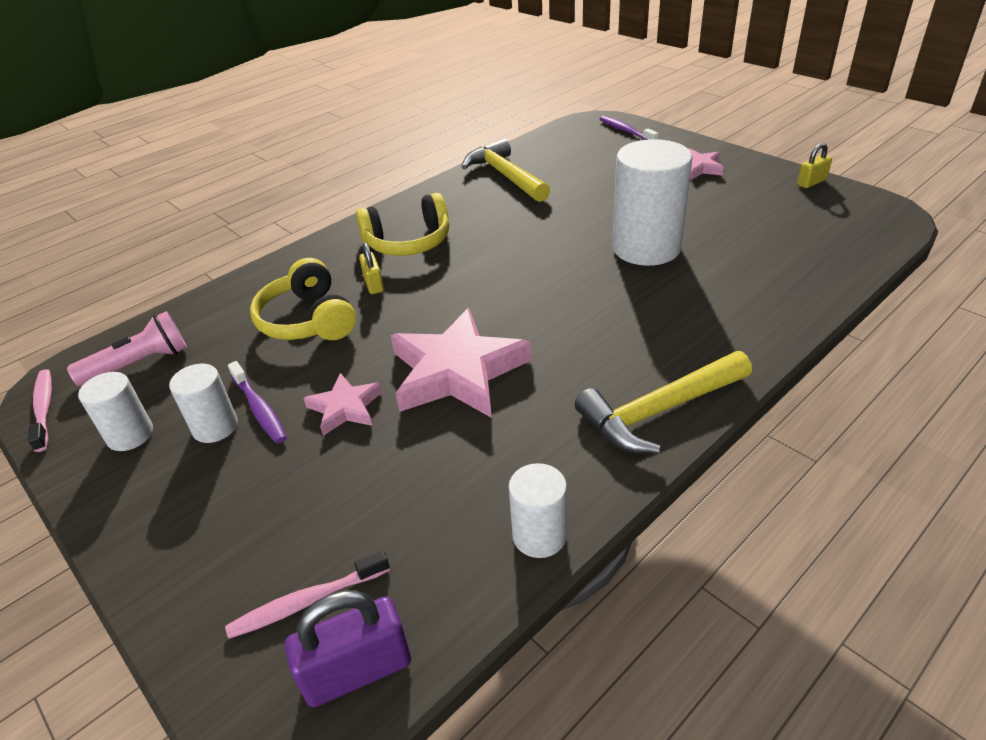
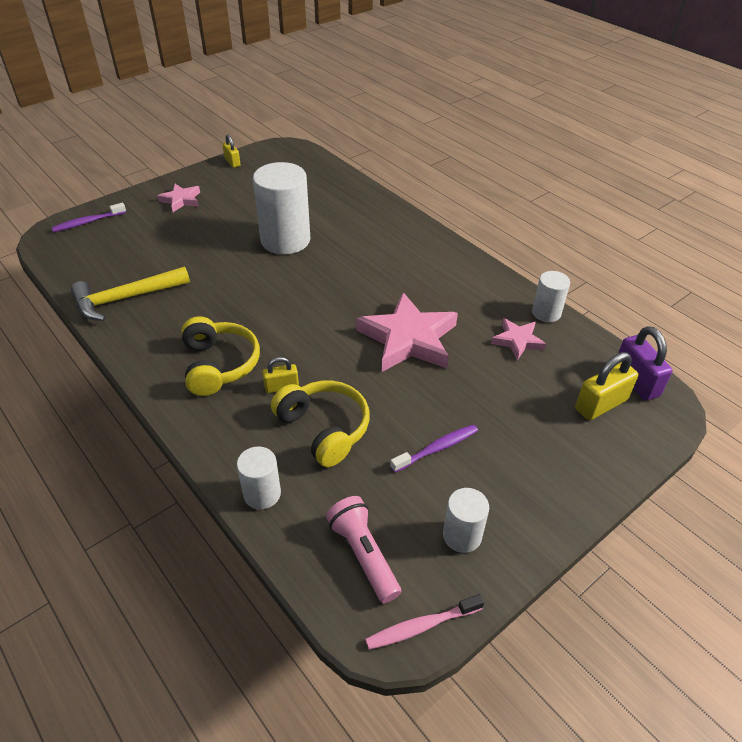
camera: 90 degrees left, 5 degrees up
white cylinder [169,364,238,443] -> white cylinder moved to [237,447,281,510]
pink toothbrush [225,550,390,639] -> yellow padlock [575,352,638,420]
yellow headphones [250,258,356,340] -> yellow headphones turned 105 degrees counterclockwise [271,381,370,467]
pink star [304,373,383,436] -> pink star moved to [491,318,546,360]
yellow hammer [575,351,752,454] -> none

